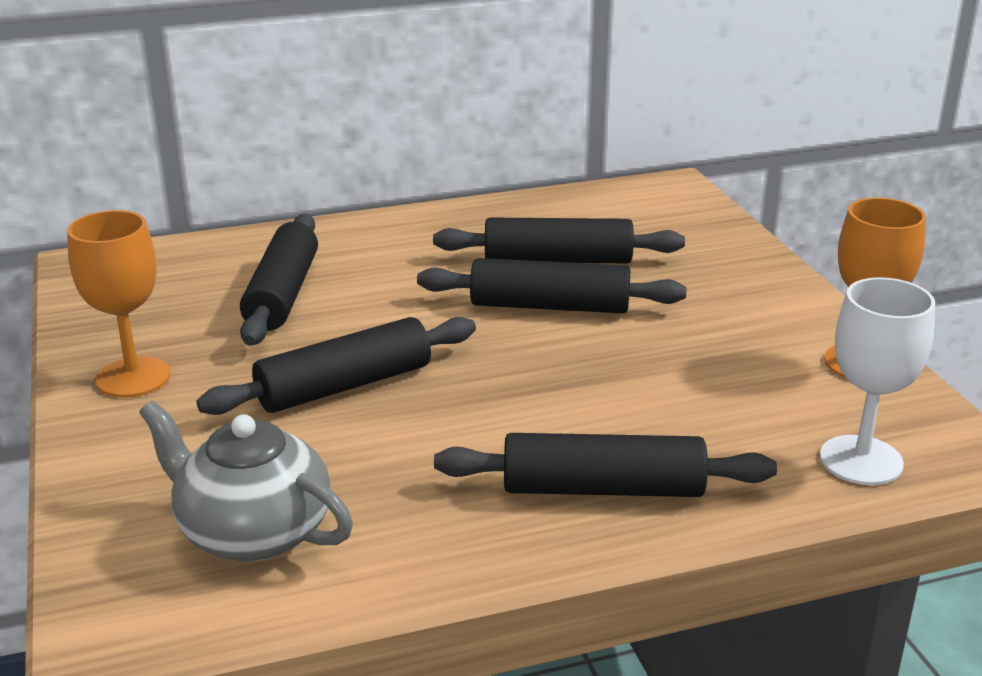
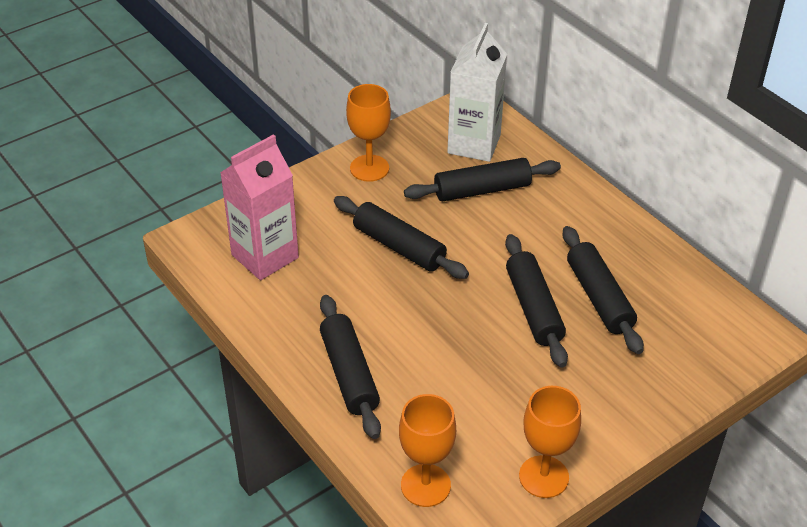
camera: 70 degrees right, 15 degrees up
grey teapot [139,401,353,561] -> pink carton [220,134,299,280]
white goblet [820,277,935,485] -> orange goblet [399,394,456,507]
none -> white carton [447,23,507,162]

